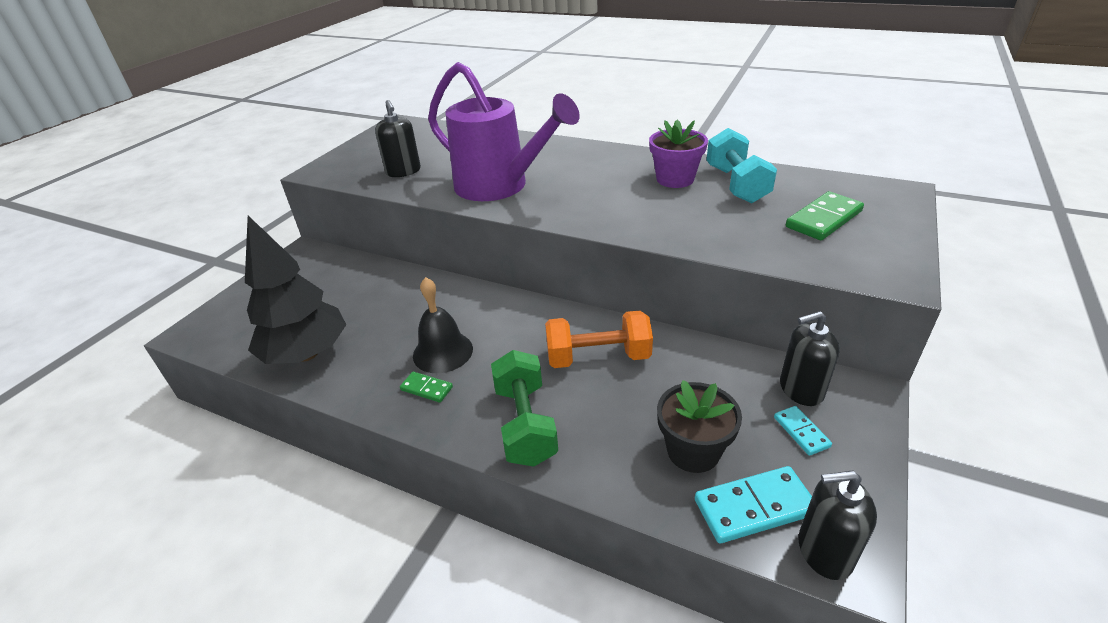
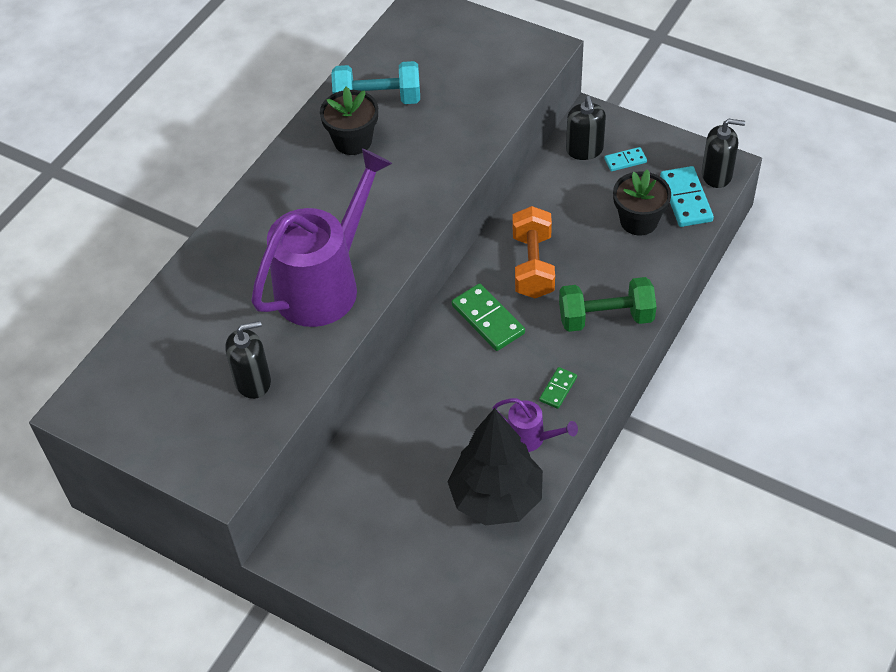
camera: 85 degrees left, 15 degrees up
black bell [413,277,473,373] -> none
purple flower pot [649,120,708,188] -> black flower pot [320,87,378,155]
green domino [786,191,864,240] -> green domino moved to [452,284,525,351]
black soap dispenser [798,471,877,580] -> black soap dispenser turned 90 degrees counterclockwise [702,119,745,188]
none -> purple watering can [492,398,578,452]

